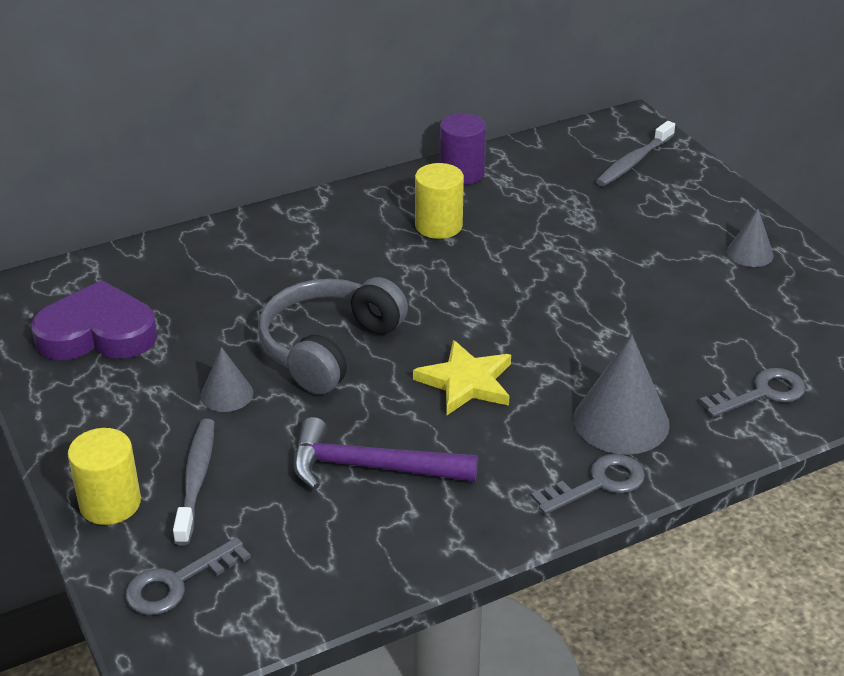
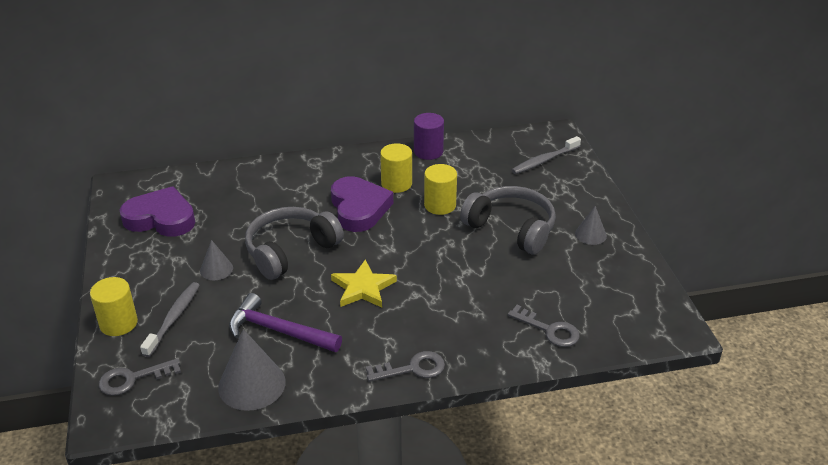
camera: 15 degrees right, 0 degrees up
grey cone [574,335,670,455] -> grey cone moved to [218,329,286,411]
grey key [699,368,806,417] -> grey key turned 45 degrees clockwise [508,305,580,347]
none -> purple heart [331,176,393,232]
none -> yellow cylinder [424,164,457,215]
none -> grey headphones [460,186,556,255]

